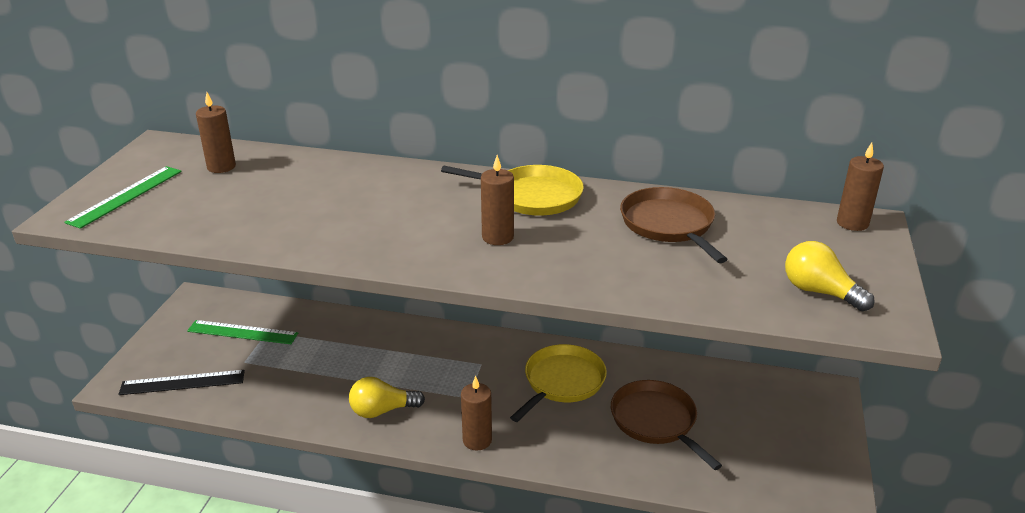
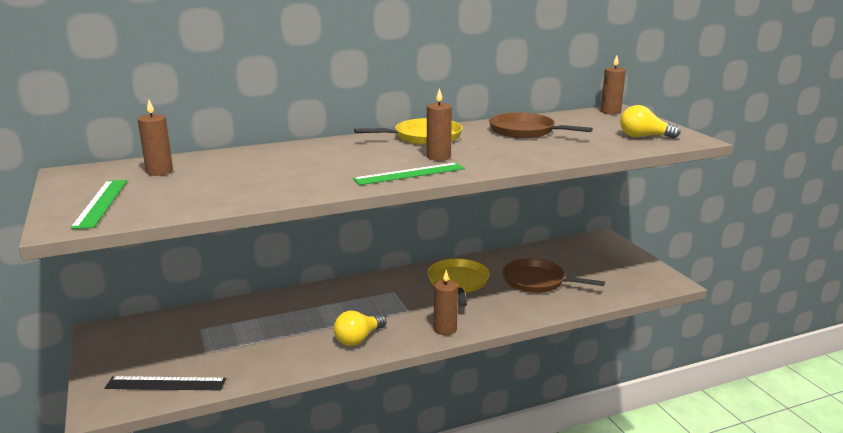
camera: 35 degrees left, 10 degrees down
black ruler [118,370,245,395] -> black ruler turned 45 degrees clockwise [105,376,226,391]
green ruler [187,320,298,344] -> green ruler moved to [353,163,465,185]

